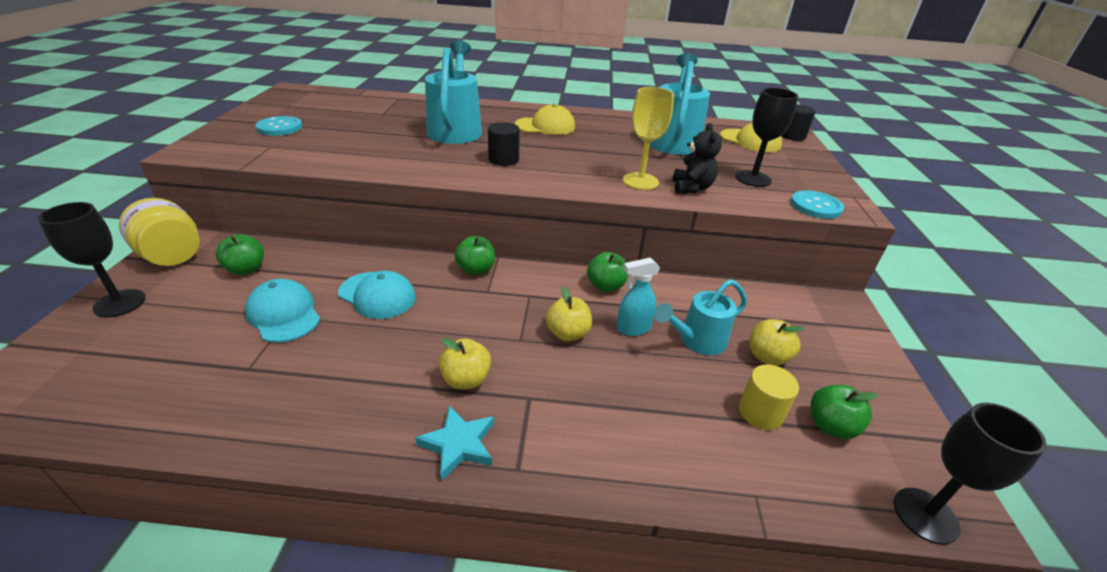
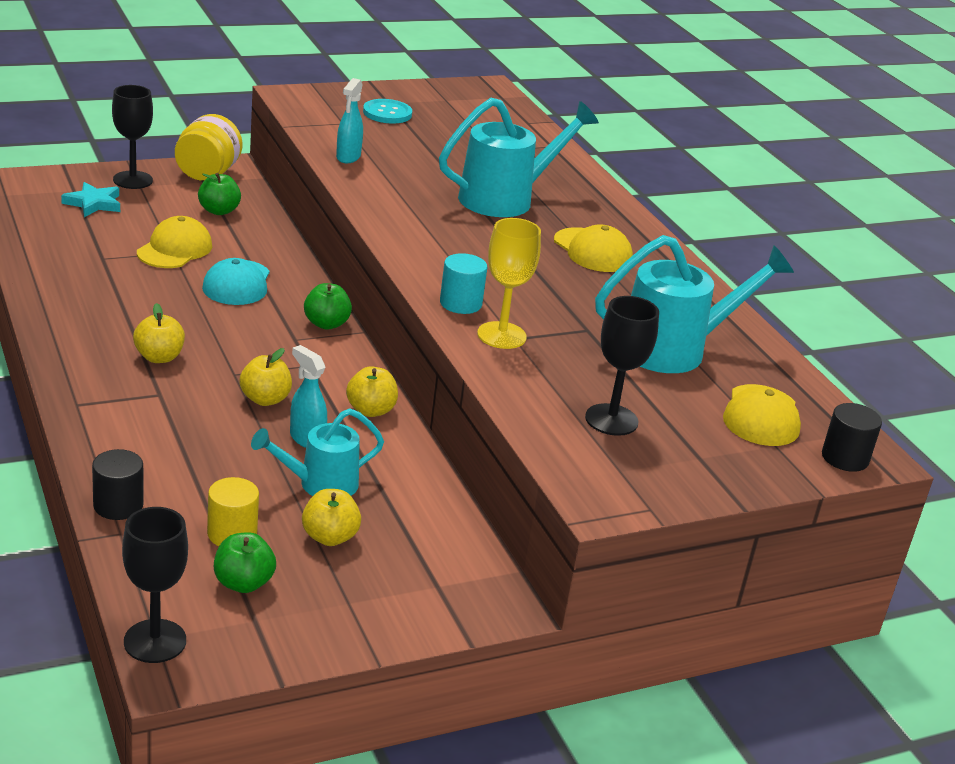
camera: 60 degrees right, 5 degrees down
turquoise cap [245,279,320,343] -> yellow cap [137,216,212,268]
turquoise star [415,405,494,481] -> turquoise star moved to [61,182,120,217]
black cylinder [488,122,520,166] -> black cylinder moved to [92,449,143,520]
green apple [587,252,628,292] -> yellow apple [346,366,398,417]
turquoise watering can [655,279,747,355] -> turquoise watering can turned 60 degrees counterclockwise [251,408,384,496]
black teddy bear [672,123,722,194] -> none
turquoise button [791,190,844,219] -> none
none -> turquoise spray bottle [336,78,363,163]
none -> turquoise cylinder [440,253,487,314]

